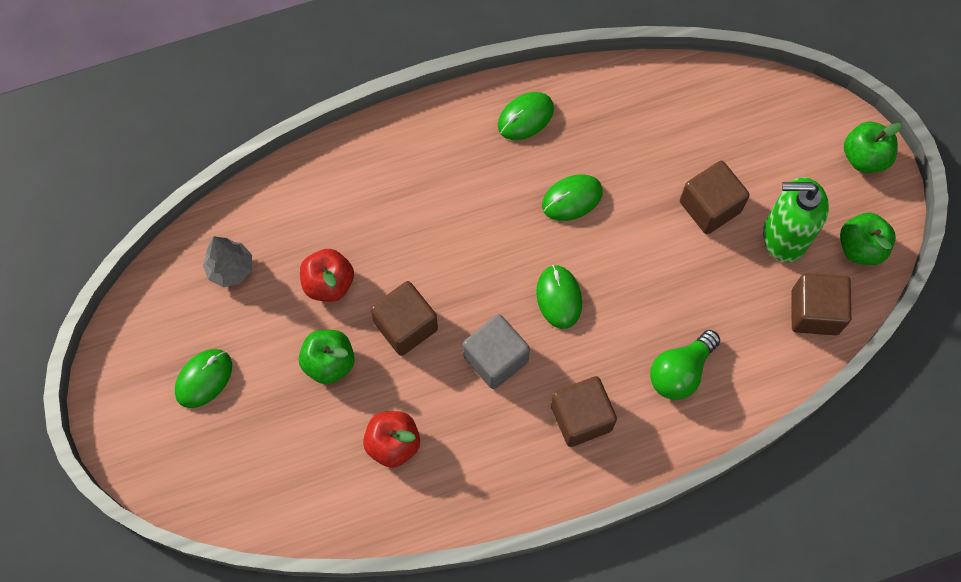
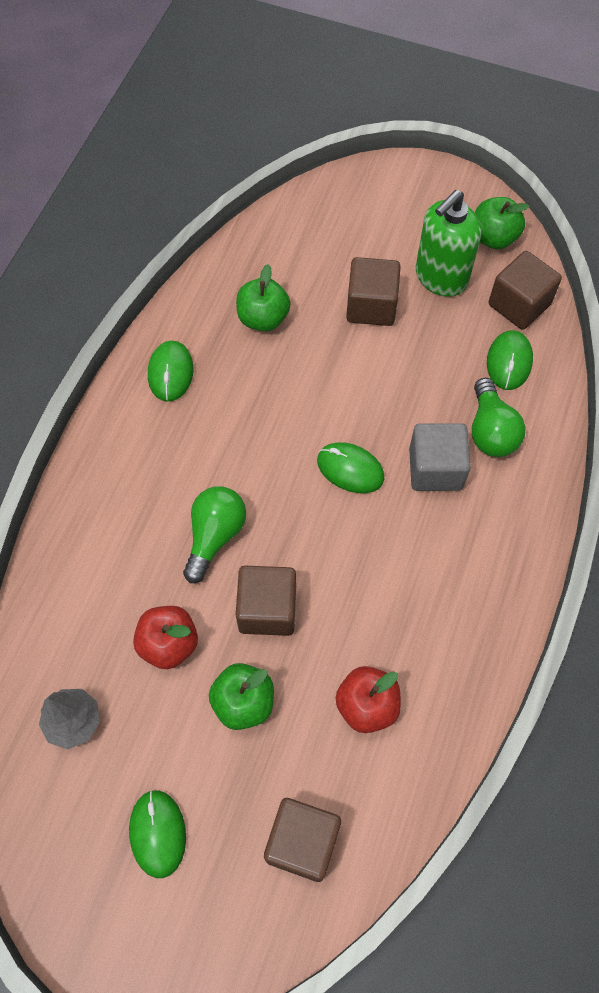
camera: 50 degrees left, 5 degrees down
grey cube [463,314,530,389] -> grey cube moved to [409,423,471,491]
green mouse [542,175,603,221] -> green mouse moved to [487,330,533,390]
brown cube [551,376,617,447] -> brown cube moved to [264,798,341,882]
green apple [844,121,902,173] -> green apple moved to [236,264,291,331]
none -> green light bulb [183,486,246,583]

